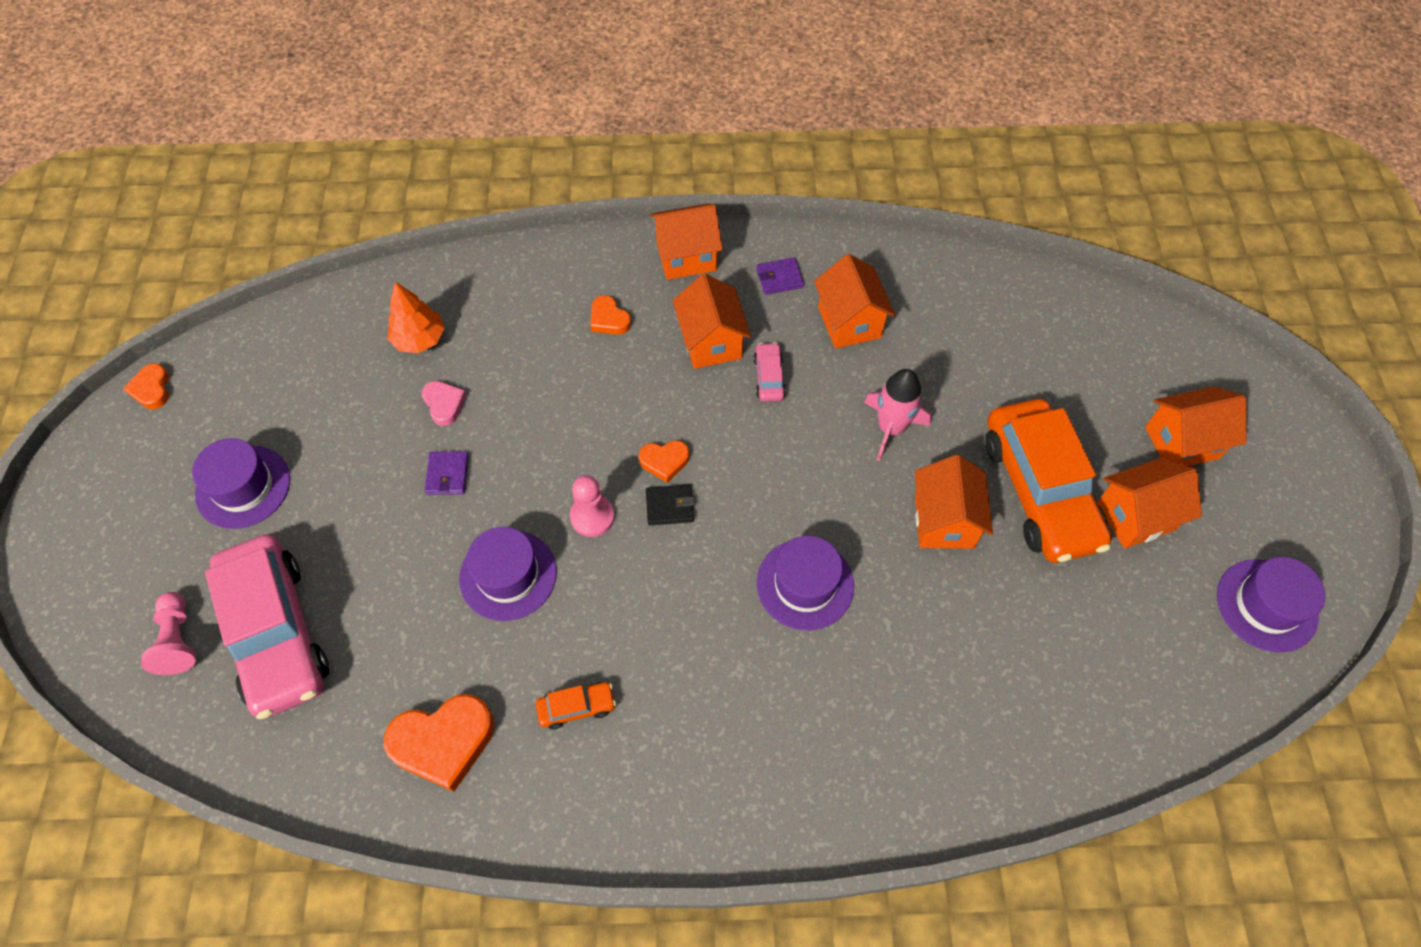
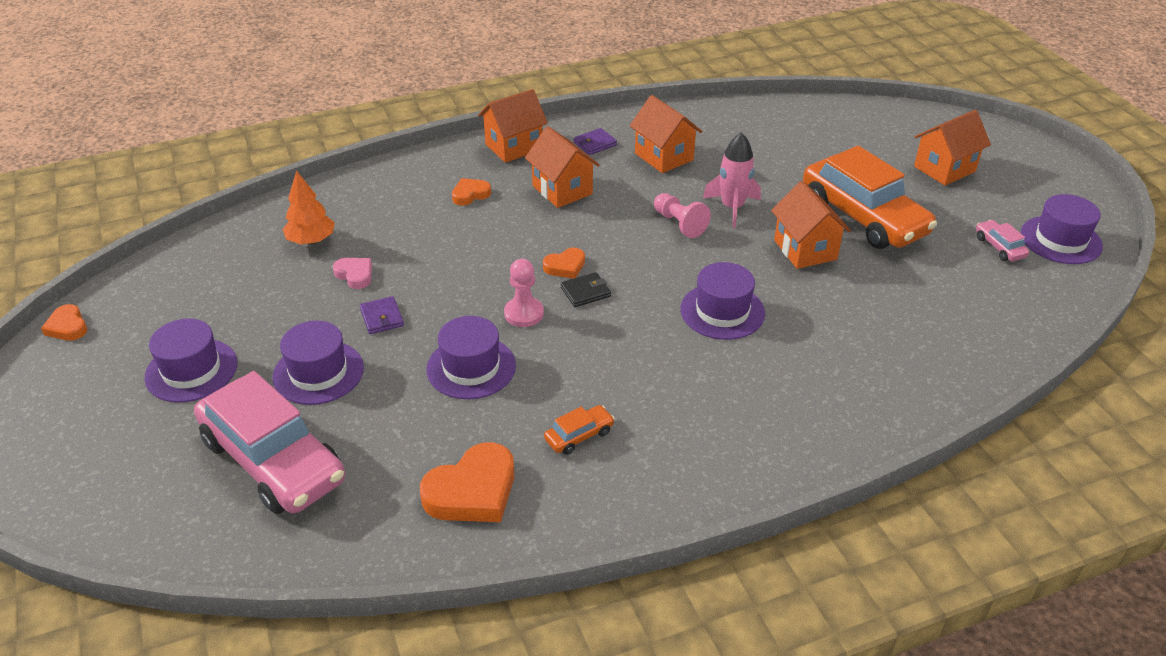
camera: 20 degrees left, 20 degrees down
pink pawn [141,592,196,675] -> pink pawn moved to [654,193,711,238]
orange heart [590,295,631,335] -> orange heart turned 120 degrees clockwise [452,178,491,206]
pink car [753,343,786,402] -> pink car moved to [976,220,1029,261]
orange house [1097,457,1202,549] -> none
none -> purple hat [272,321,364,405]

